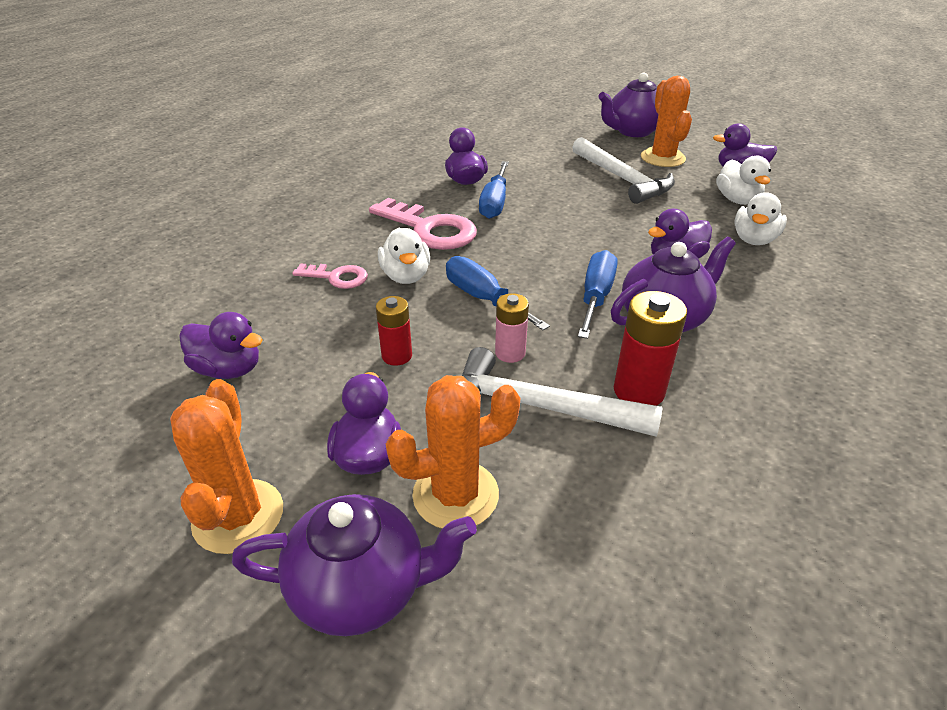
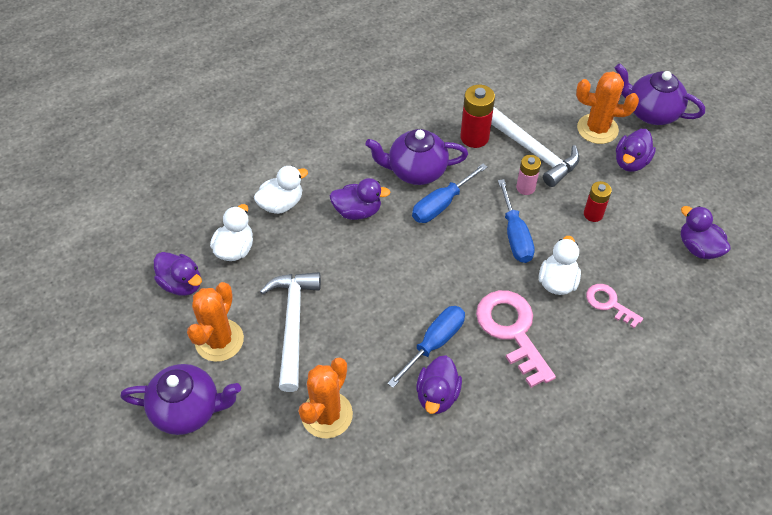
camera: 150 degrees left, 15 degrees up
orange cactus [170,379,283,554] -> orange cactus moved to [299,358,353,439]

